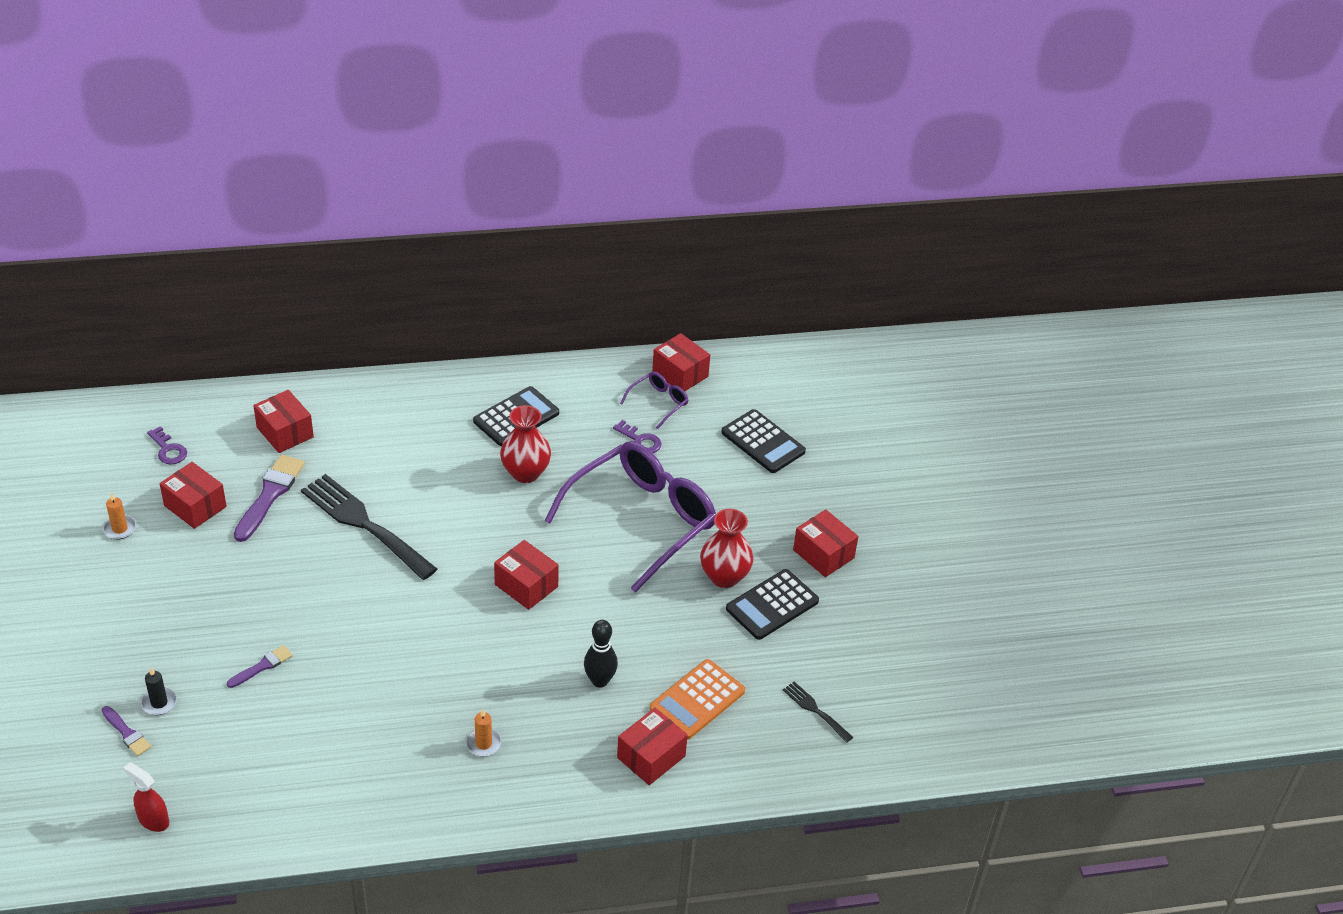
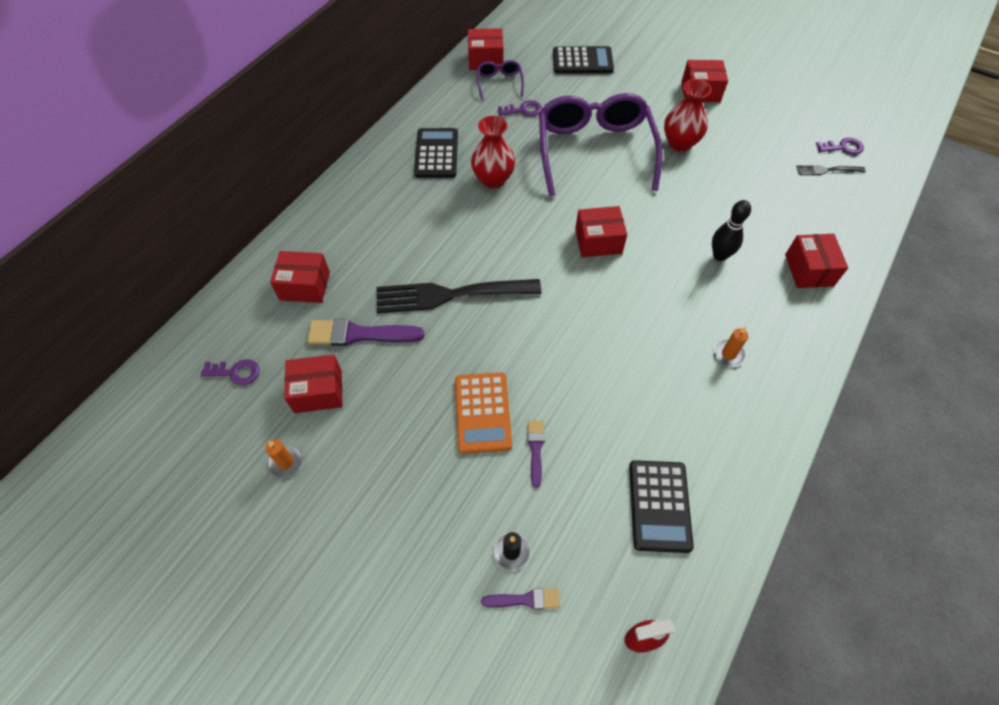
camera: 45 degrees left, 15 degrees up
purple brush [234,454,305,542] -> purple brush turned 60 degrees counterclockwise [307,319,424,346]
orange calculator [650,659,745,739] -> orange calculator moved to [455,372,512,454]
black calculator [726,569,819,640] -> black calculator moved to [629,460,694,553]
none -> purple key [816,138,864,155]

